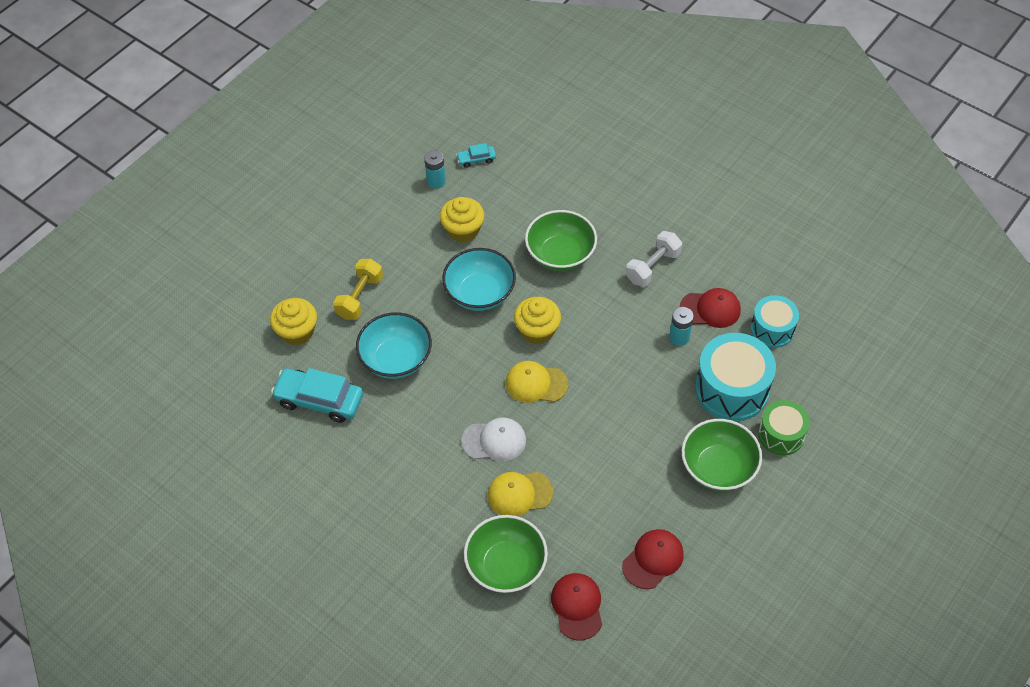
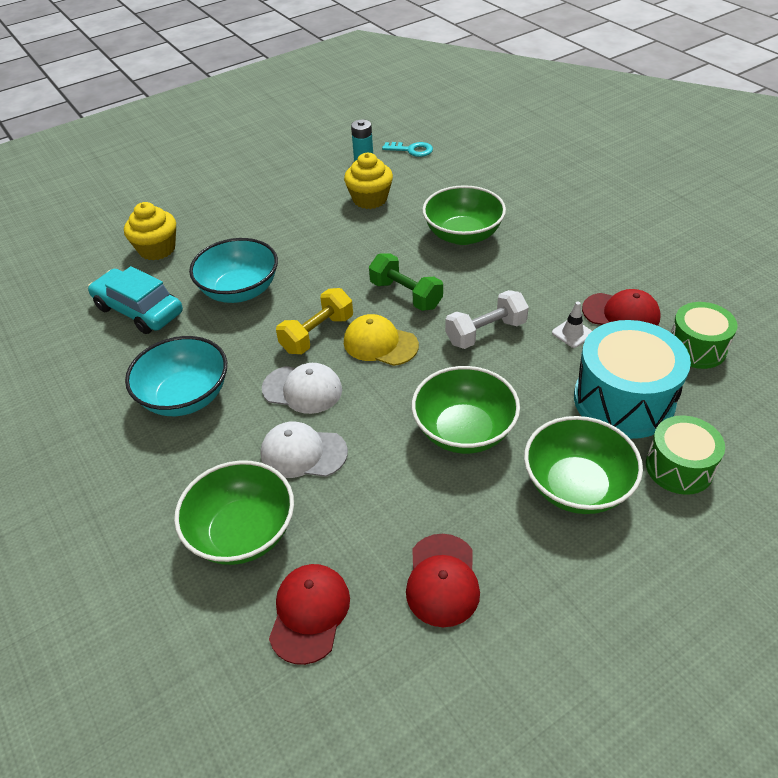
camera: 20 degrees right, 10 degrees down
yellow dumbbell [333,259,383,320] -> yellow dumbbell moved to [276,288,353,354]
turquoise bowl [442,248,516,311] -> turquoise bowl moved to [125,336,227,416]
turquoise car [456,143,496,168] -> turquoise key [382,142,433,157]
yellow cap [488,472,554,516] -> white cap [260,422,348,478]
yellow cupcake [514,297,561,344] -> green dumbbell [369,253,443,311]
red cap [622,529,684,589] -> red cap turned 120 degrees clockwise [406,534,480,627]
white dumbbell [626,231,682,287] -> white dumbbell moved to [445,290,529,349]
turquoise battery [669,307,694,346] -> white traffic cone [552,301,592,348]
turquoise drum [751,295,799,348] -> green drum [671,302,737,369]
none -> green bowl [412,366,520,454]

